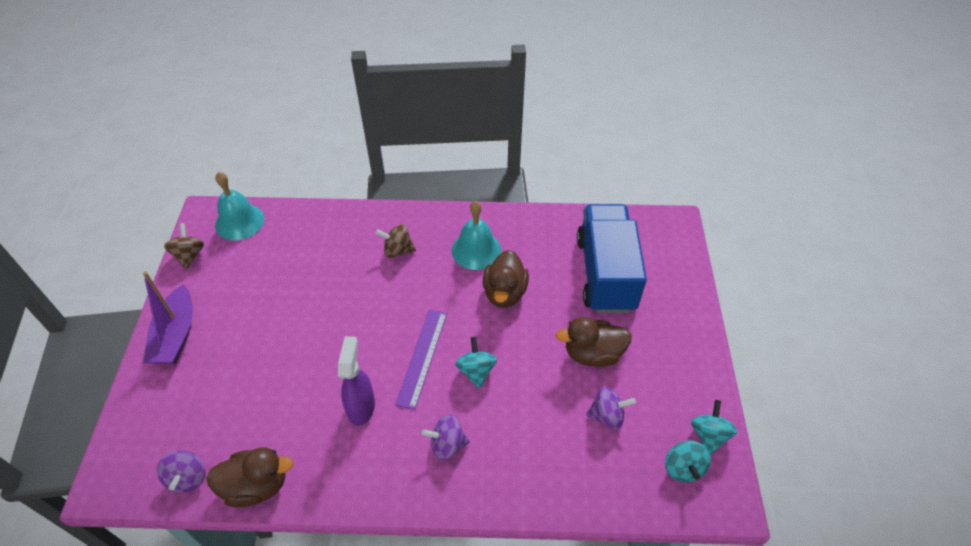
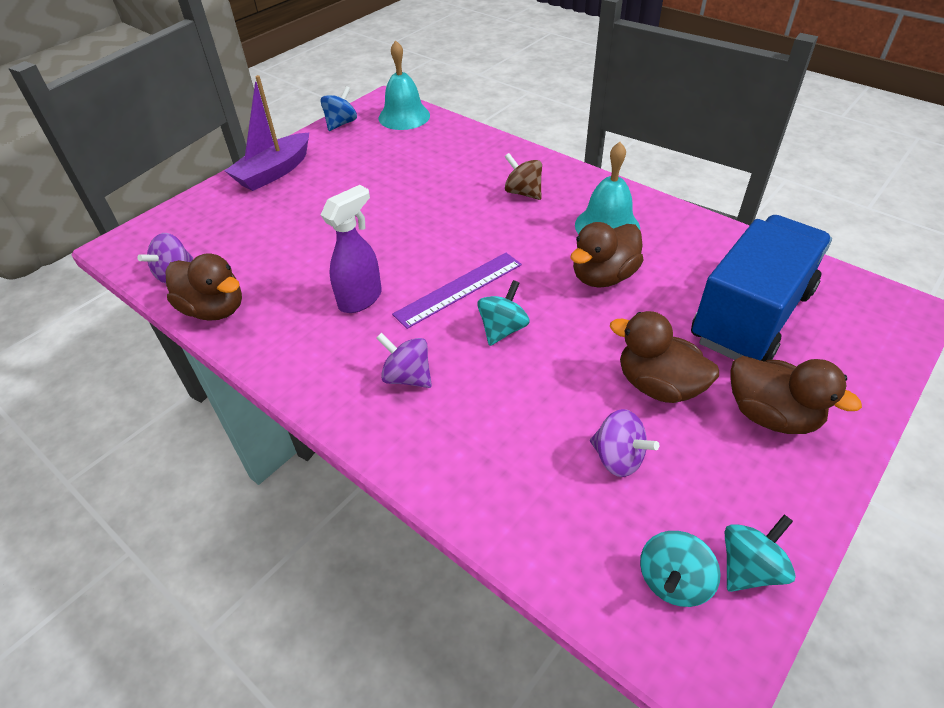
camera: 40 degrees right, 5 degrees down
brown spinning top [164,223,204,269] -> blue spinning top [321,86,357,131]
none -> brown duck [730,356,862,434]

